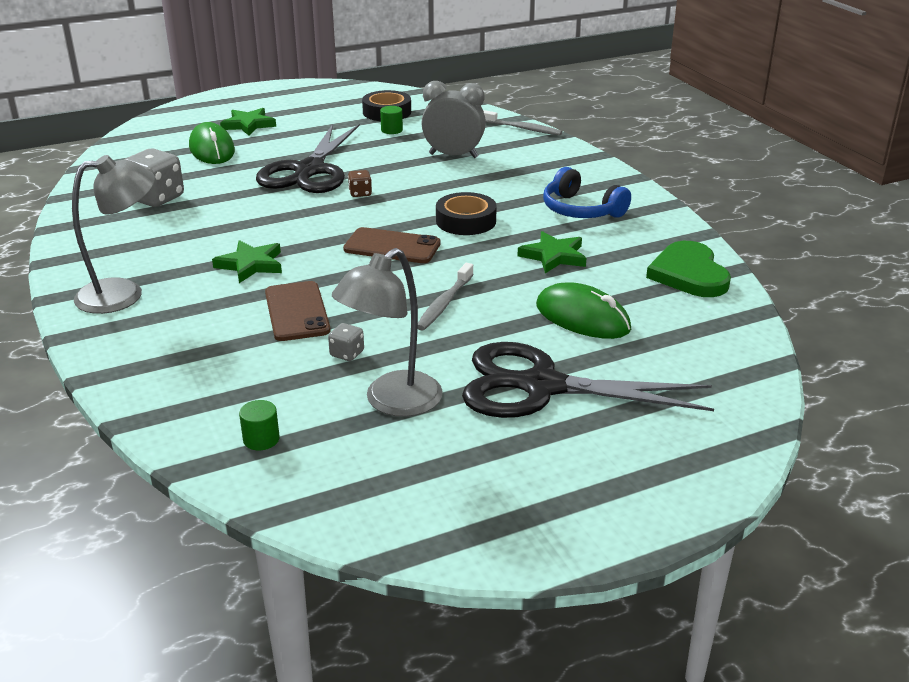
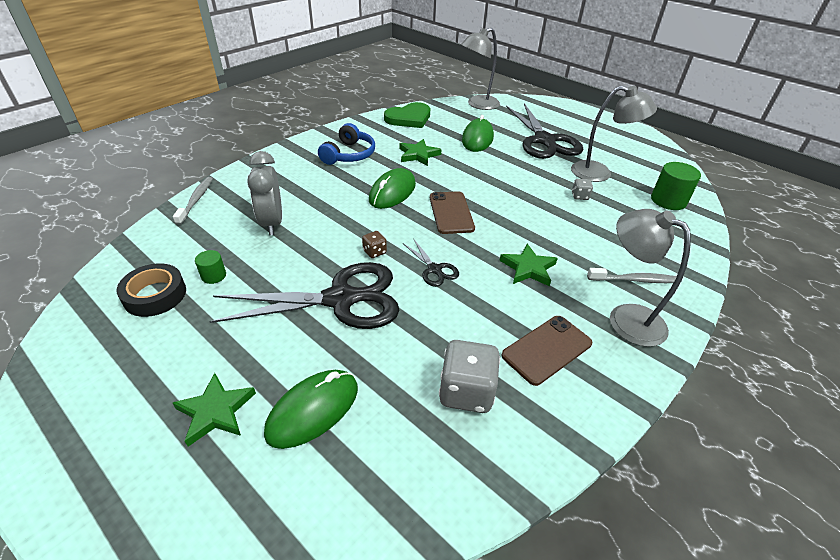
camera: 115 degrees left, 10 degrees up
green cylinder [239,400,280,450] -> green cylinder [651,162,701,210], size x1.81
brown phone [265,281,331,341] -> brown phone moved to [501,316,592,386]
grey toothbrush [418,263,474,331] -> grey toothbrush moved to [587,268,677,283]
black tape [436,192,497,235] -> green mouse [369,168,416,209]
none -> black scissors [404,240,459,287]
none -> grey lamp [461,28,500,110]

